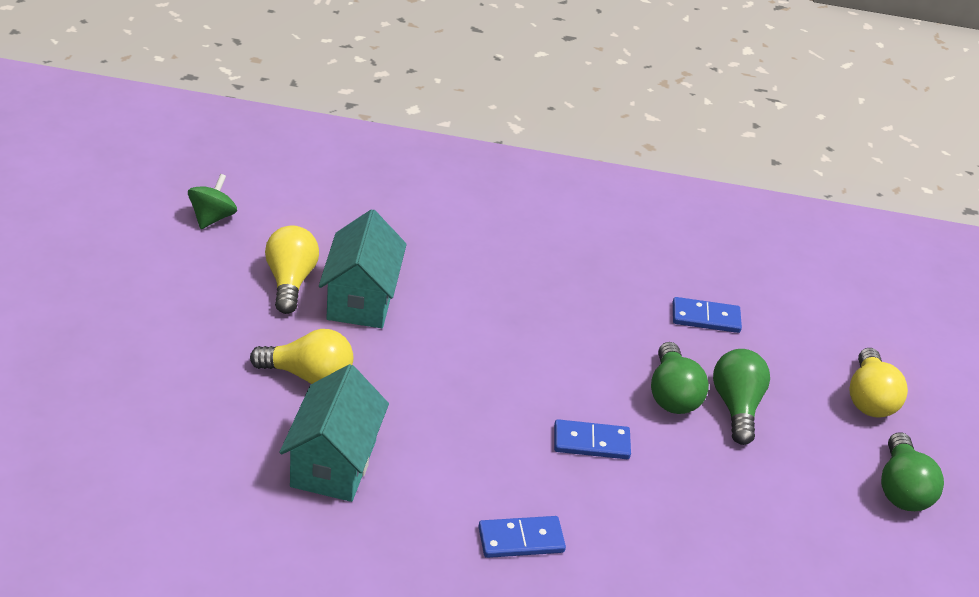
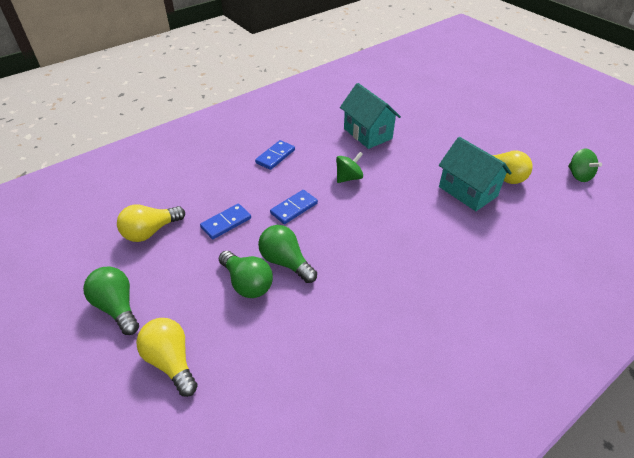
camera: 140 degrees right, 5 degrees up
yellow light bulb [250,329,353,384] -> yellow light bulb moved to [117,204,185,242]
blue domino [673,297,742,333] -> blue domino moved to [200,204,251,239]
none -> green spinning top [336,152,363,183]

